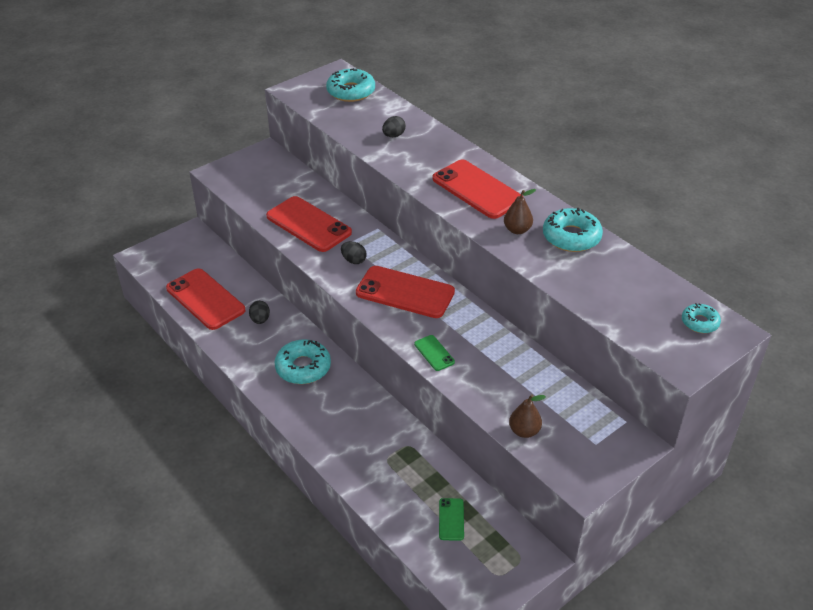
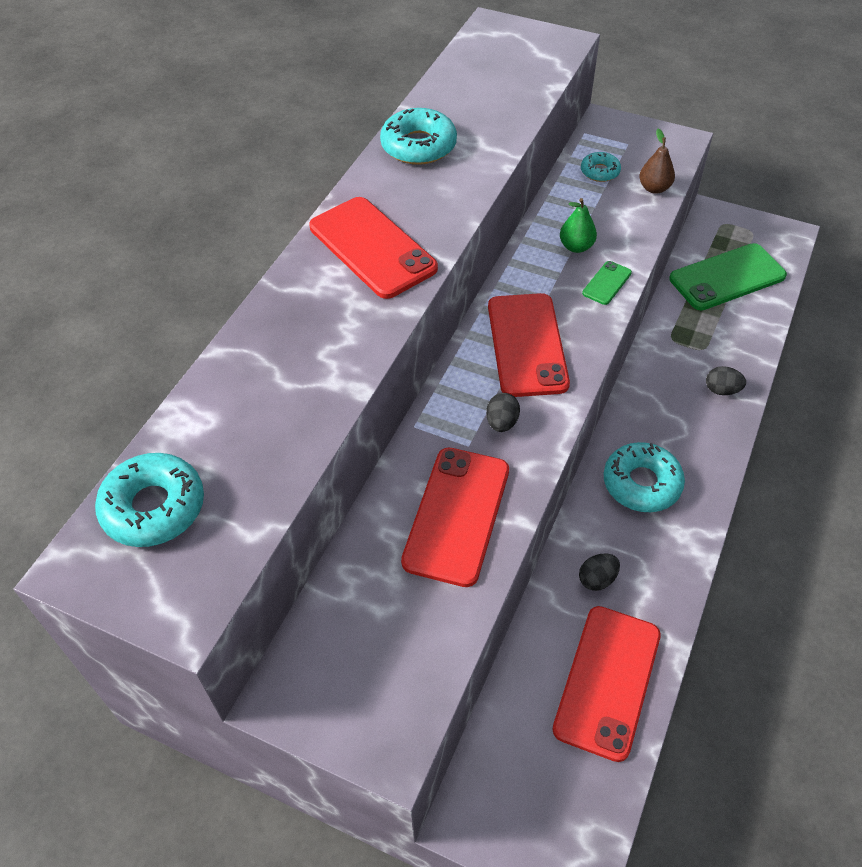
camera: 115 degrees left, 10 degrees up
black egg [382,116,406,137] -> black egg moved to [706,366,746,395]
red phone [433,160,523,219] -> red phone turned 60 degrees counterclockwise [309,197,438,299]
green phone [439,498,464,541] -> green phone [669,243,787,310], size x2.17
brown pear [504,189,536,234] -> none
turquoise donut [682,303,721,333] -> turquoise donut moved to [581,152,621,182]
none -> green pear [560,198,597,253]

